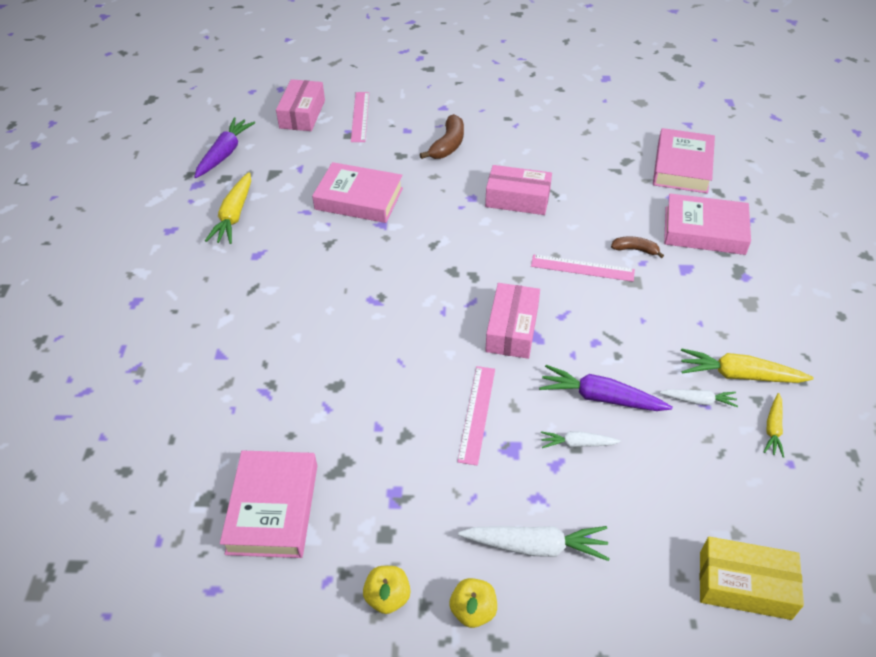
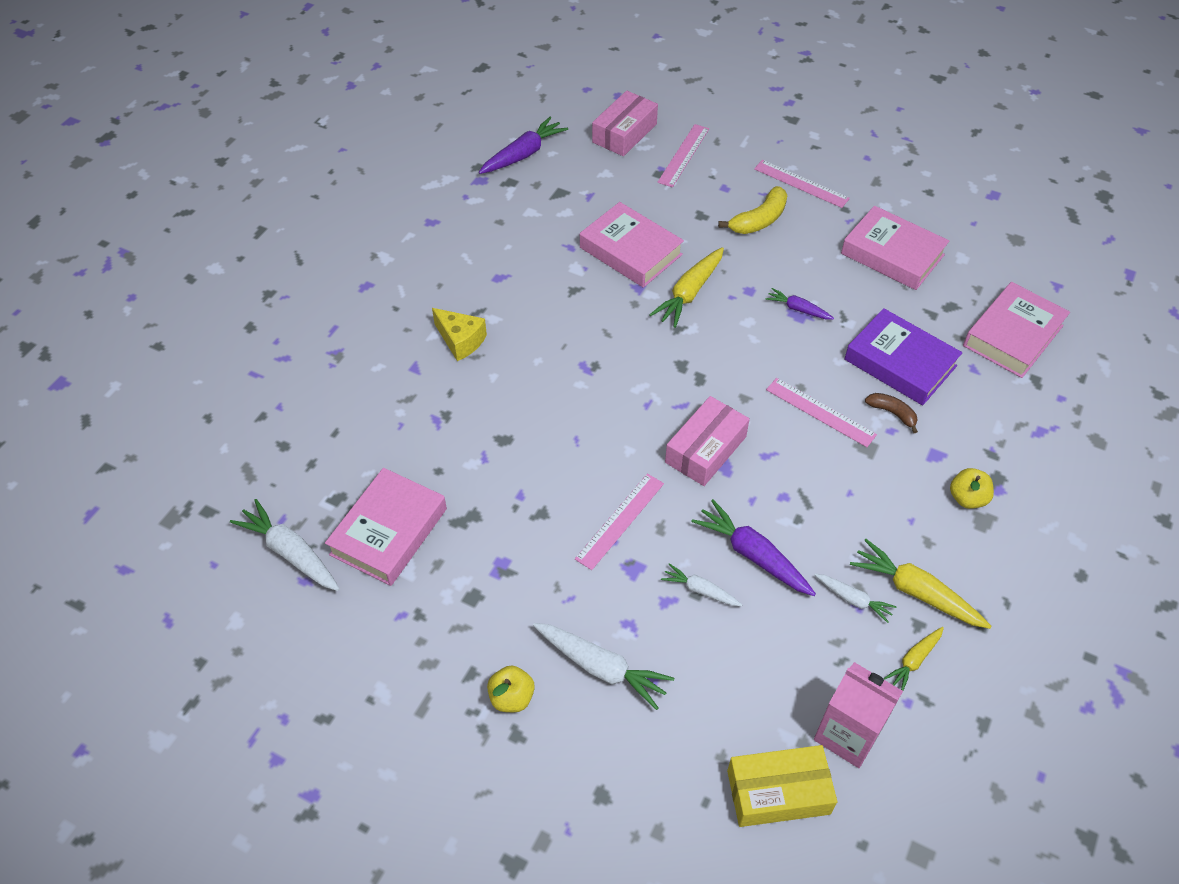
camera: 25 degrees right, 5 degrees up
yellow carrot [205,172,251,244] -> yellow carrot moved to [649,247,724,328]
yellow apple [363,566,411,614] -> yellow apple moved to [950,468,994,509]
brown banana [420,114,464,159] -> yellow banana [718,186,787,234]
pink box [485,165,552,215] -> purple carrot [765,288,834,320]
pink book [664,193,751,255] -> pink book moved to [841,206,949,290]
yellow box [700,537,804,620] -> yellow box turned 45 degrees counterclockwise [727,745,838,827]
none -> white carrot [230,499,339,591]
none -> yellow cheese [432,308,487,361]
none -> pink ruler [754,160,850,208]
none -> pink carton [814,662,903,768]
none -> purple book [844,308,962,405]

